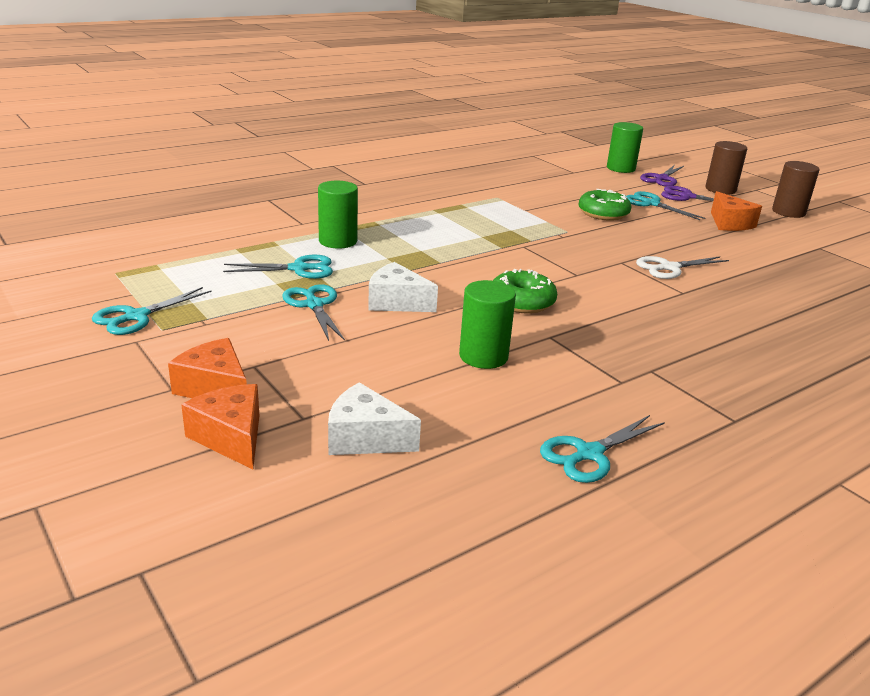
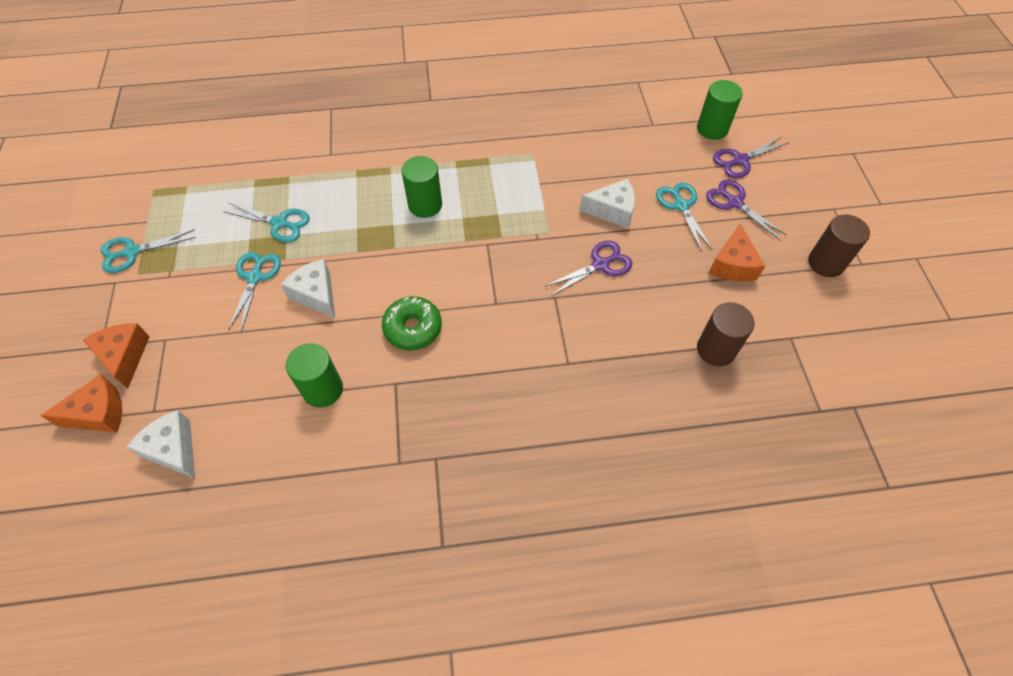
camera: 30 degrees right, 30 degrees up
orange cheese [181,384,259,470] -> orange cheese turned 75 degrees clockwise [40,374,122,433]
green cylinder [318,181,358,248] -> green cylinder moved to [402,156,442,218]
turquoise scissors [540,415,665,483] -> none
green donut [578,189,631,221] -> white cheese [580,179,635,228]
white scissors [636,256,729,279] -> none
brown cylinder [705,141,747,195] -> brown cylinder moved to [697,302,755,366]
none -> purple scissors [544,241,632,296]

